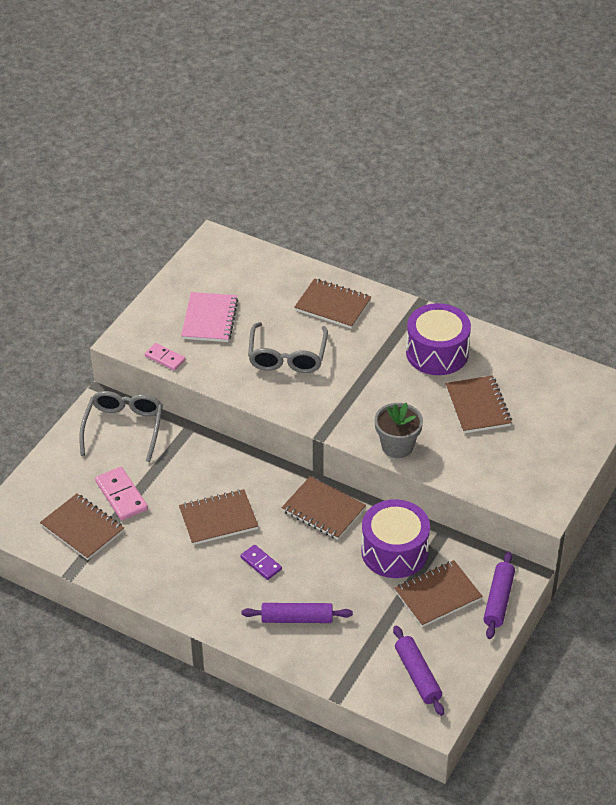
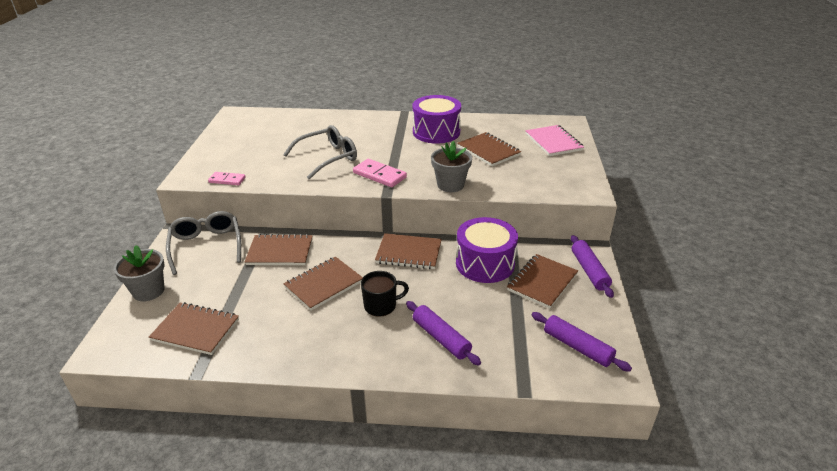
camera: 25 degrees left, 10 degrees down
pink domino [95,467,148,521] -> pink domino moved to [353,159,407,187]
pink notebook [181,292,238,342] -> pink notebook moved to [525,125,584,156]
purple domino [240,545,282,580] -> black mug [361,271,409,317]
purple rolling pin [242,603,353,623] -> purple rolling pin turned 75 degrees clockwise [406,301,481,366]
grey glasses [248,322,328,373] -> grey glasses turned 105 degrees counterclockwise [283,125,357,180]
brown notebook [294,278,371,329] -> brown notebook moved to [244,234,313,265]
none -> grey flower pot [114,245,165,301]

